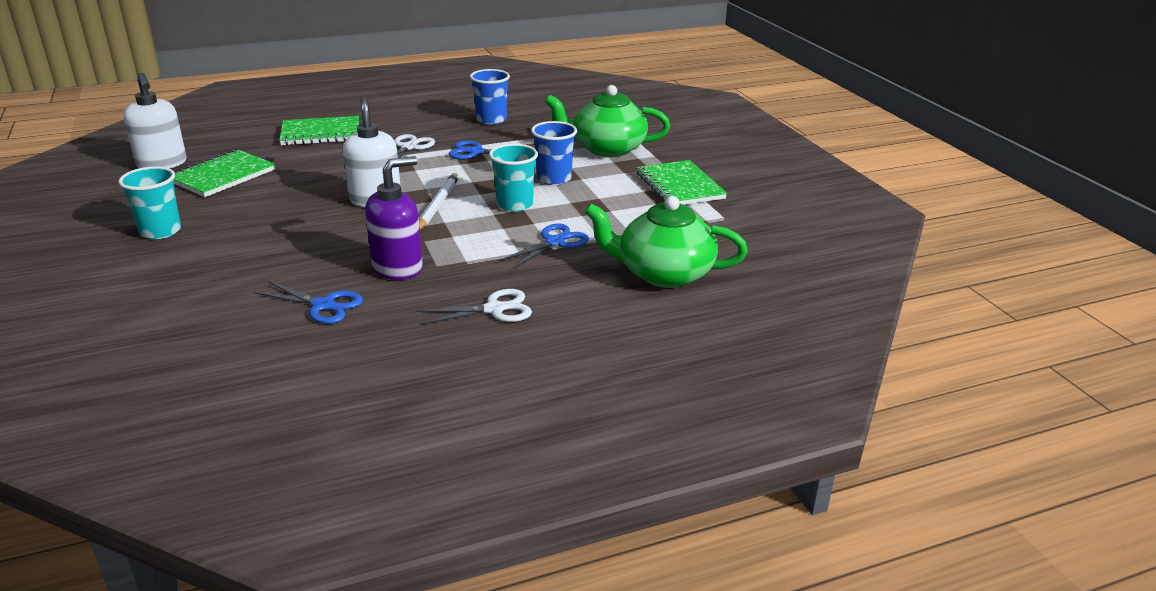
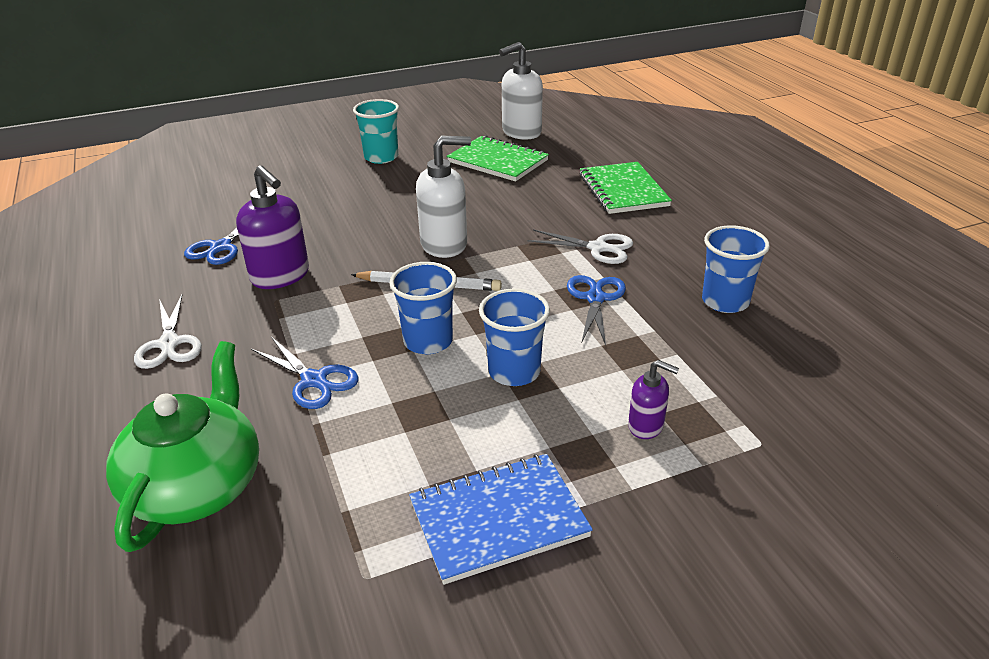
camera: 90 degrees right, 5 degrees up
turquoise cup [489,144,538,212] -> blue cup [389,262,457,354]
green teapot [545,85,670,157] -> purple soap dispenser [628,360,679,439]
green notebook [637,160,727,205] -> blue notebook [409,454,593,585]

